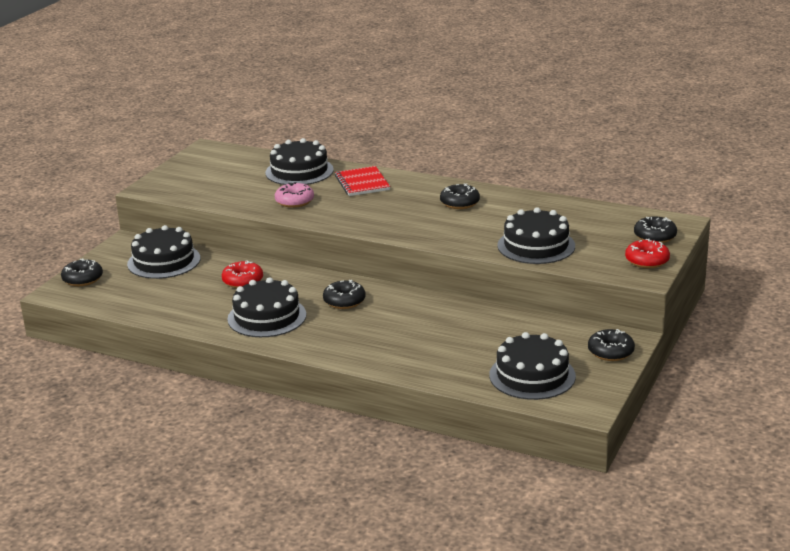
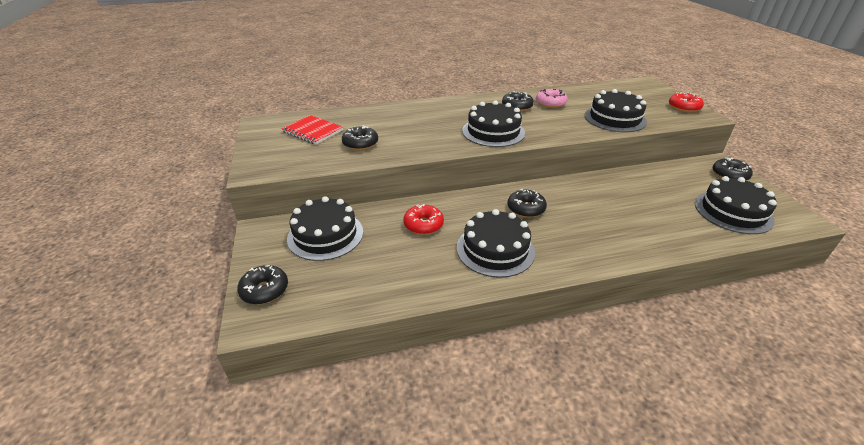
camera: 40 degrees left, 10 degrees up
black cake [265,138,334,185] -> black cake moved to [462,100,525,147]
pink donut [275,182,314,208] -> pink donut moved to [536,89,568,108]
red notebook [335,166,390,196] -> red notebook moved to [281,115,343,145]
black donut [634,216,677,243] -> black donut moved to [342,126,378,150]

